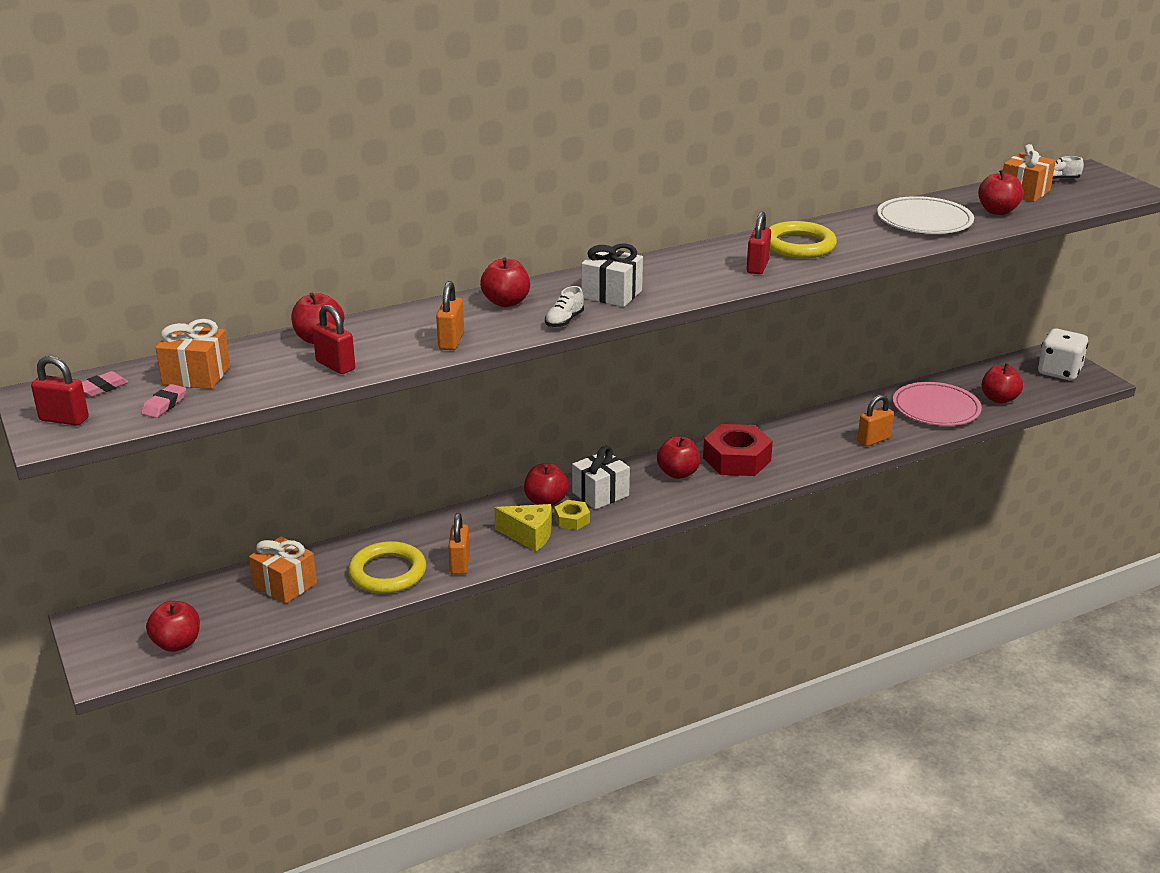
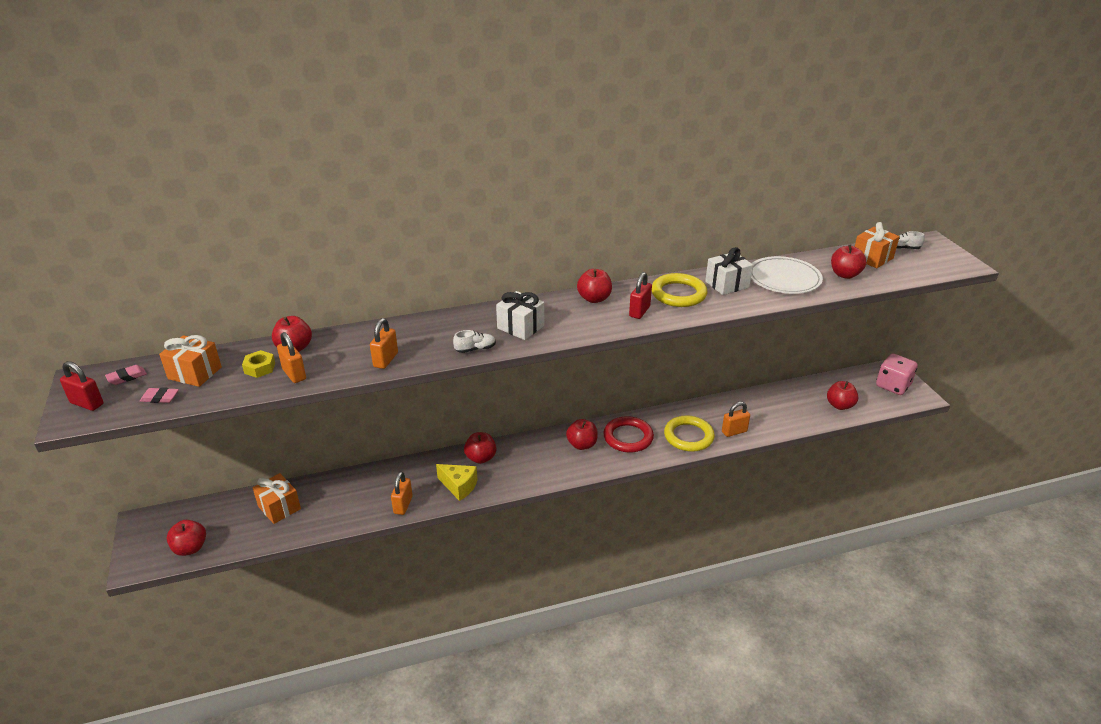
camera: 10 degrees right, 5 degrees up
pink eraser [141,384,186,418] -> pink eraser turned 60 degrees clockwise [140,387,179,403]
red padlock [312,304,355,374] -> orange padlock [277,332,306,383]
yellow ring [348,541,426,594] -> yellow ring moved to [664,415,715,452]
red apple [480,258,530,307] -> red apple moved to [577,269,612,303]
white shoe [545,286,584,328] -> white shoe turned 150 degrees counterclockwise [453,330,496,353]
yellow nut [555,500,590,530] -> yellow nut moved to [242,350,275,378]
white gift [572,446,630,510] -> white gift moved to [705,247,753,295]
red nut [703,424,773,476] -> red ring [603,416,654,453]
pink plate [893,382,982,426] -> none
white dice [1038,329,1088,381] -> pink dice [876,354,918,395]

